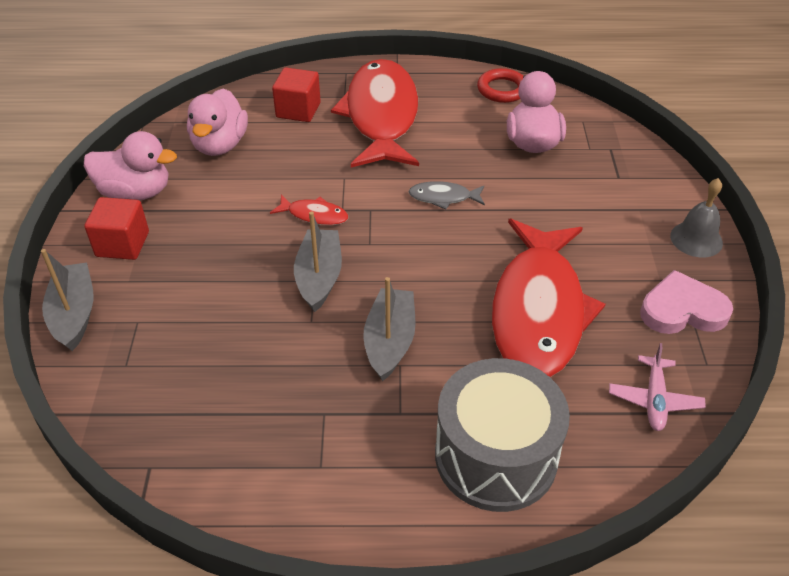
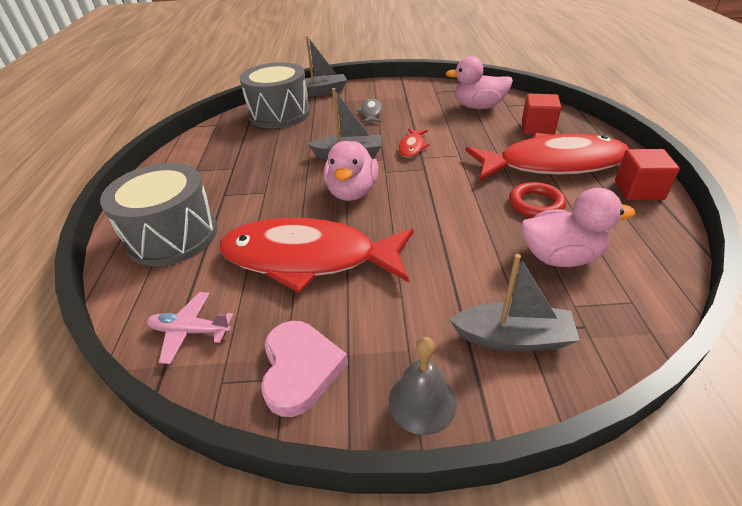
camera: 90 degrees right, 5 degrees down
pink duck [84,131,177,200] -> pink duck moved to [324,141,378,201]
red cube [84,197,149,260] -> red cube moved to [615,149,680,200]
grey boat [363,277,416,381] -> grey boat moved to [449,254,580,351]
grey fish [408,181,485,209] -> grey fish moved to [356,98,382,123]
red ring [477,68,524,103] -> red ring moved to [509,182,566,218]
none -> grey drum [239,62,310,128]

